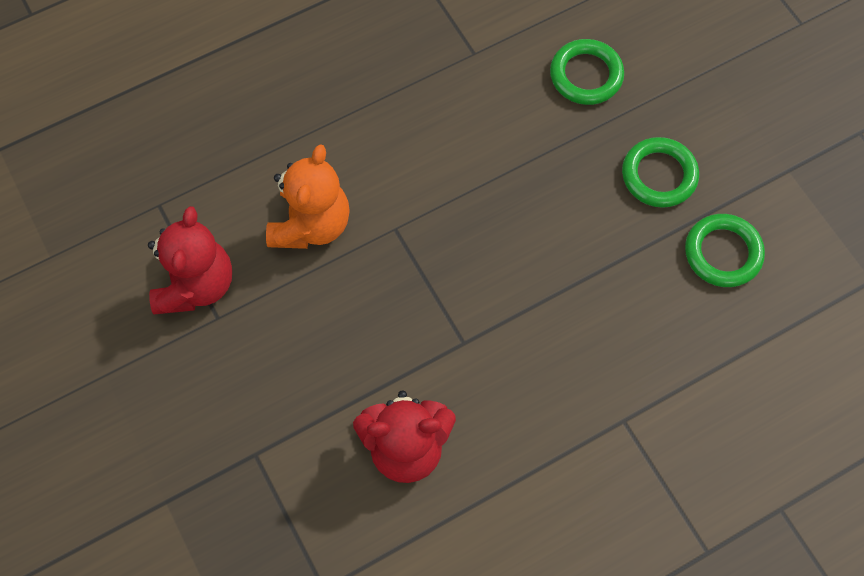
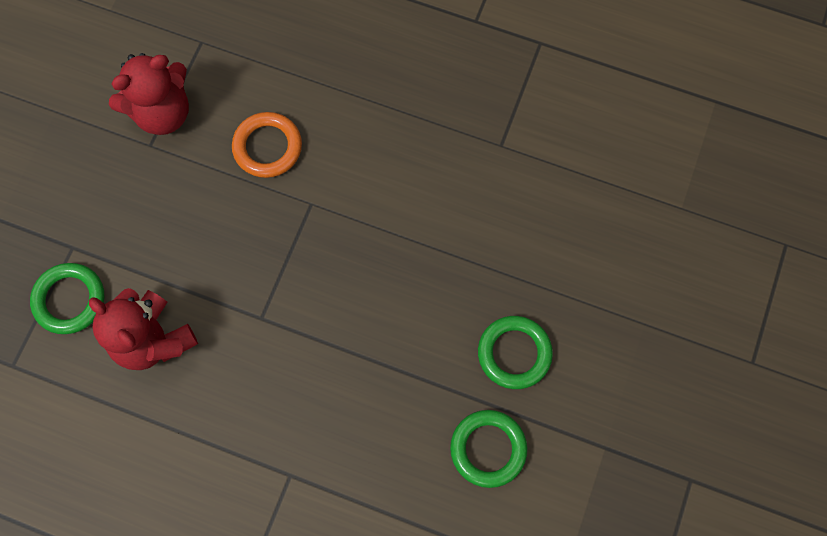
camera: 50 degrees right, 5 degrees up
orange teddy bear [266,144,350,249] -> orange ring [232,112,302,178]
green ring [550,39,624,105] -> green ring moved to [30,263,105,334]

